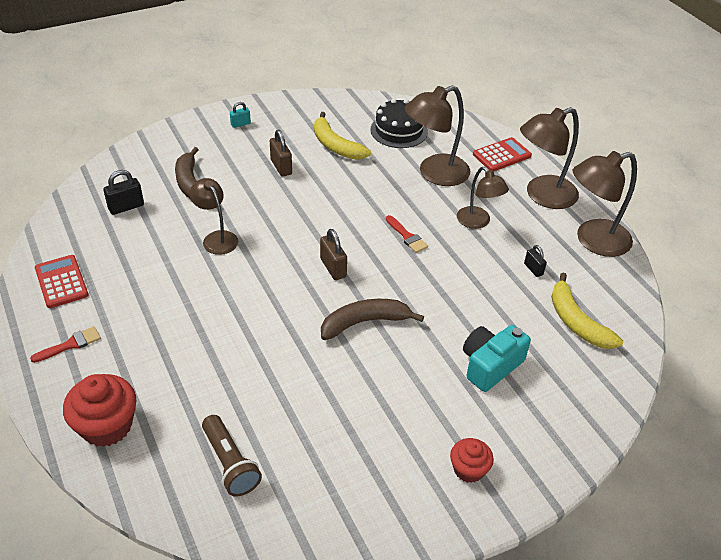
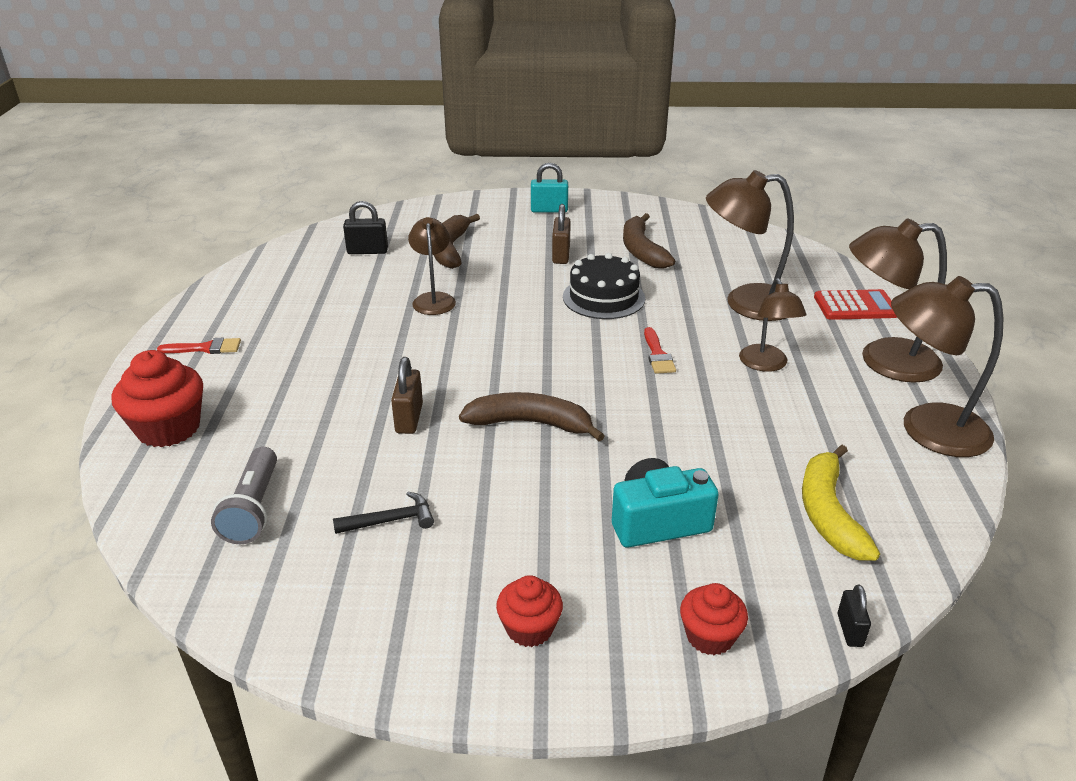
camera: 30 degrees right, 10 degrees down
red calculator [35,255,89,308] -> none
brown flashlight [202,415,262,496] -> grey flashlight [211,447,277,544]
turquoise padlock [230,102,251,128] -> turquoise padlock [531,163,568,213], size x1.57
yellow banana [314,112,371,160] -> brown banana [623,213,675,269]
brown padlock [320,229,347,280] -> brown padlock moved to [391,357,423,434]
black cake [370,99,428,148] -> black cake moved to [563,253,645,319]
black padlock [524,245,547,277] -> black padlock moved to [838,585,871,647]
none -> black hammer [333,492,434,534]
none -> red cupcake [680,583,748,655]

